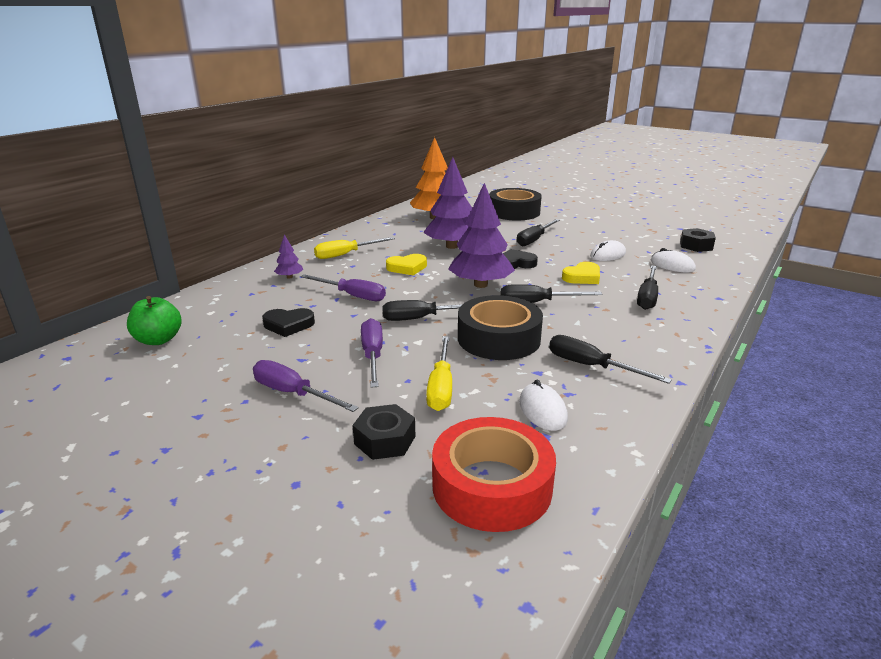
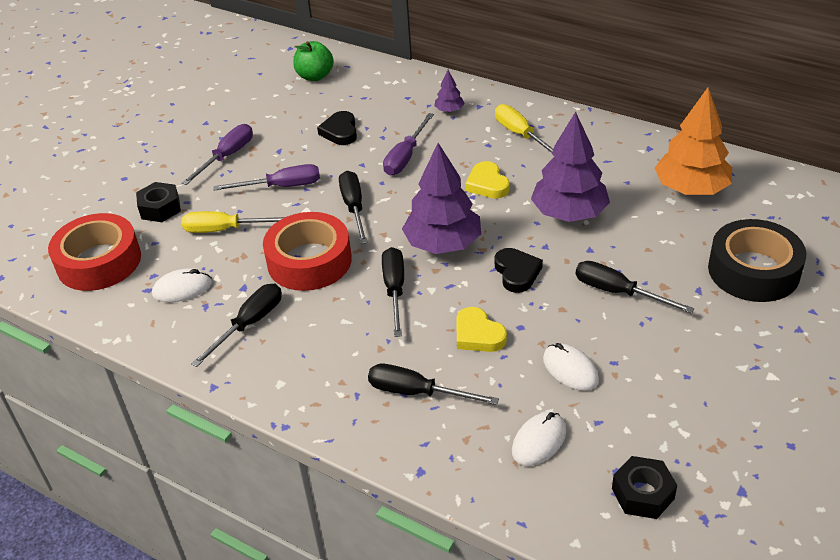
camera: 90 degrees right, 15 degrees up
black tape [458,295,543,360] -> red tape [263,212,352,291]

